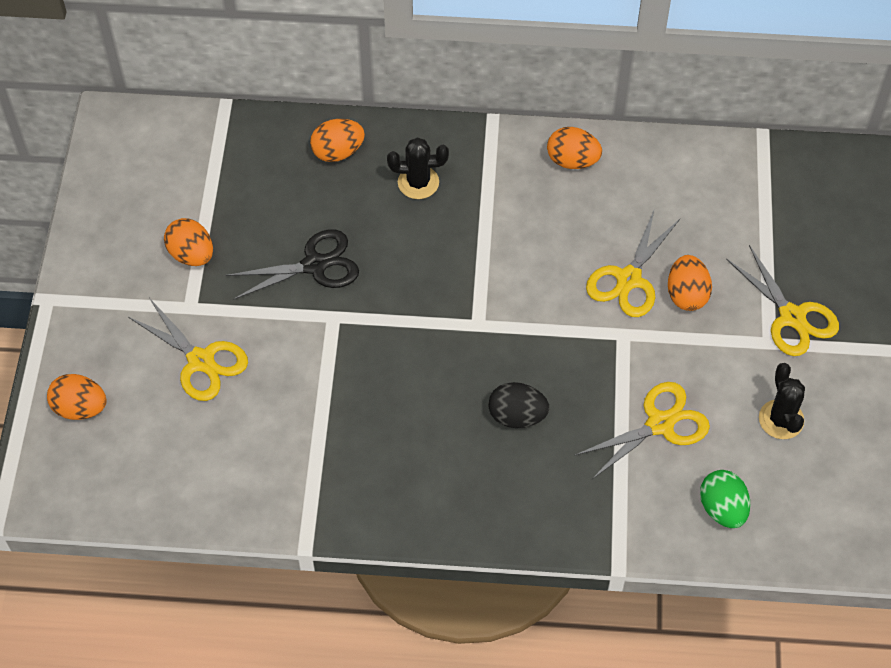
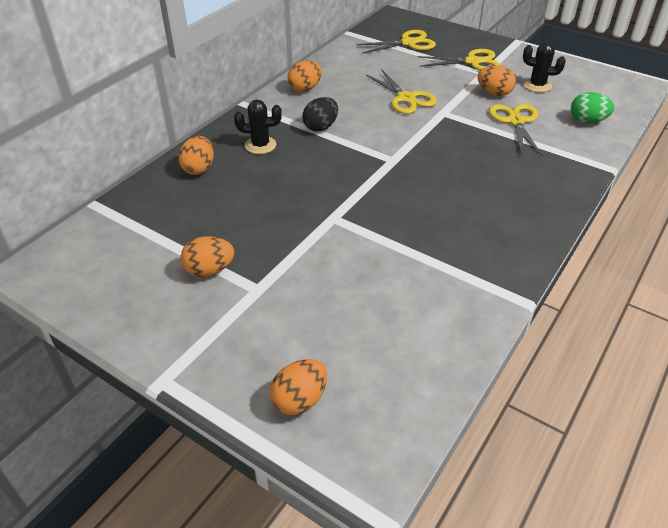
camera: 60 degrees left, 15 degrees down
yellow scissors [128,298,248,401] -> yellow scissors moved to [356,30,436,54]
black scissors [225,229,359,300] -> none
black cactus [387,137,449,199] -> black cactus turned 60 degrees clockwise [234,99,282,154]
black egg [489,382,549,428] -> black egg moved to [303,97,338,131]
orange egg [668,255,712,311] -> orange egg moved to [477,65,516,96]

